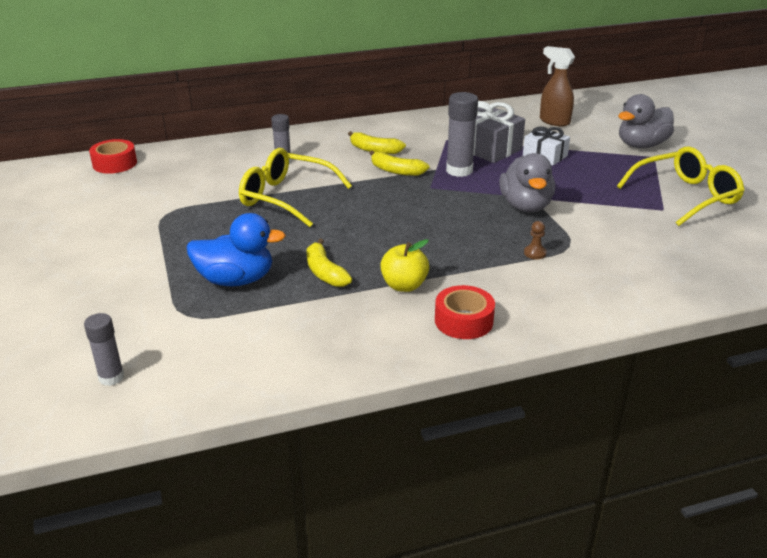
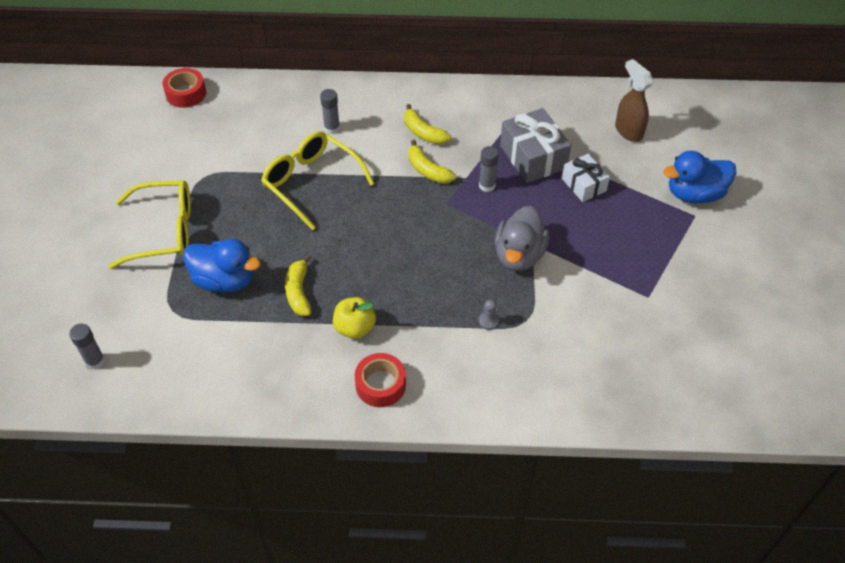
camera: 20 degrees right, 20 degrees up
grey glue stick [446,92,478,177] -> grey glue stick [479,146,499,192], size x0.62
brown pawn [524,221,547,259] -> grey pawn [479,299,499,330]
yellow glasses [617,147,745,226] -> yellow glasses moved to [108,180,191,269]
grey duck [618,94,674,148] -> blue duck [663,151,736,204]

